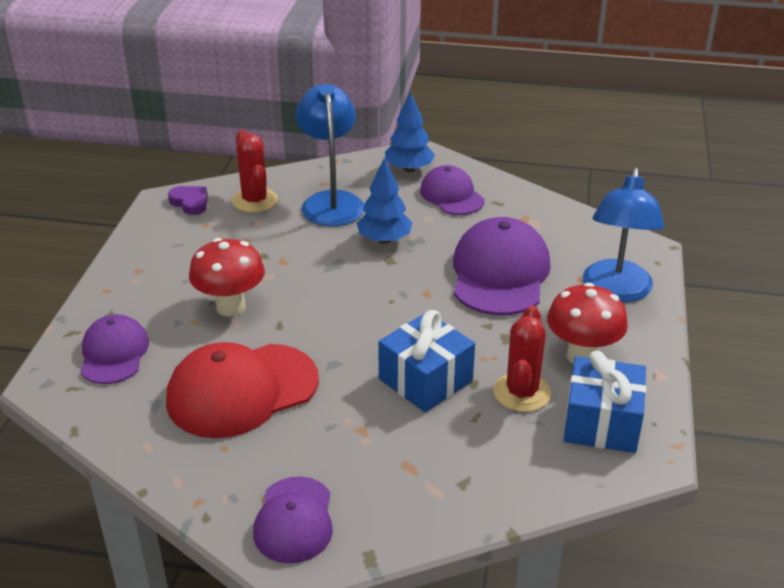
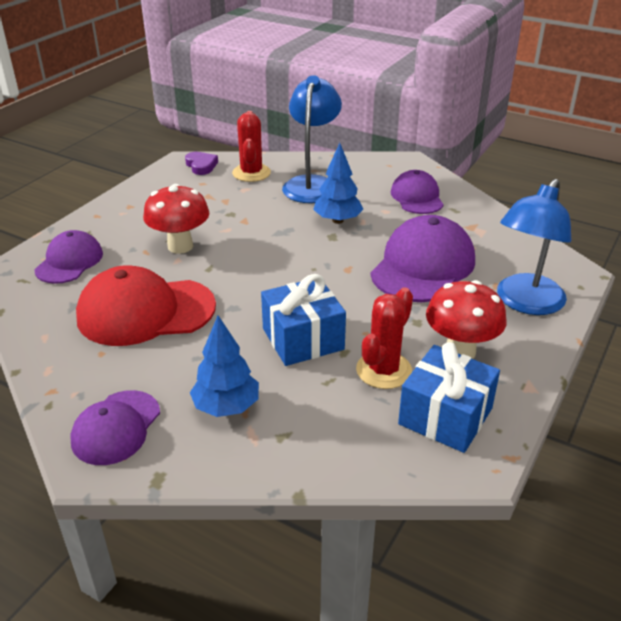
camera: 20 degrees right, 0 degrees up
blue tree [385,92,435,172] -> blue tree moved to [190,316,259,417]

